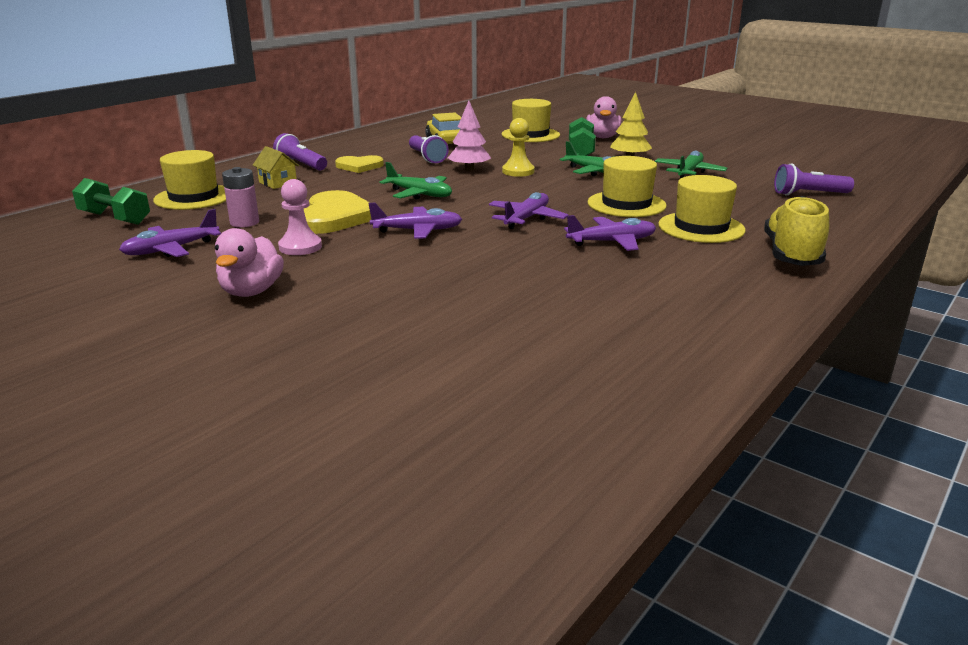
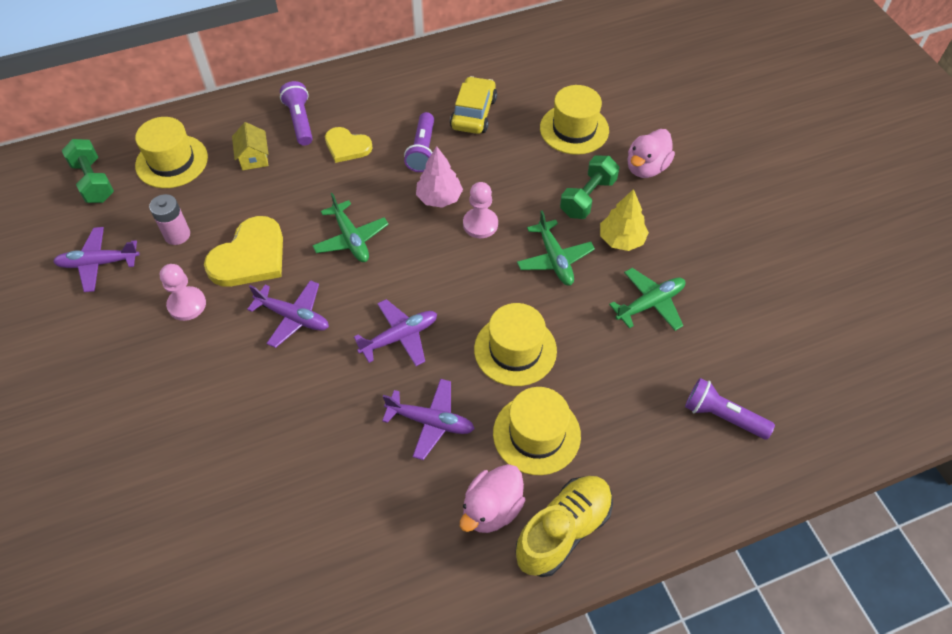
camera: 30 degrees right, 30 degrees up
pink duck [215,228,284,297] -> pink duck moved to [460,464,525,533]
yellow pawn [502,118,535,177] -> pink pawn [463,182,498,238]

